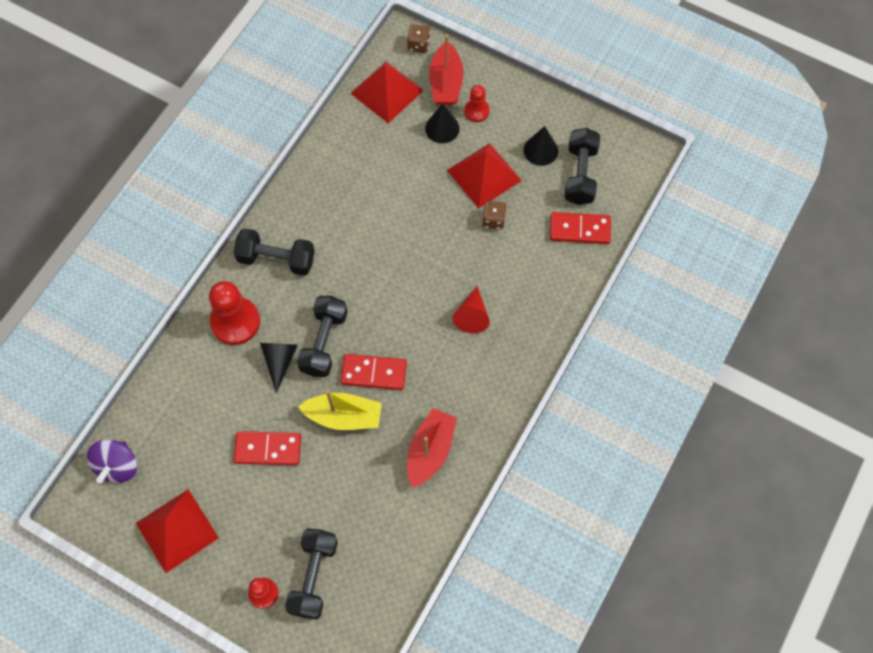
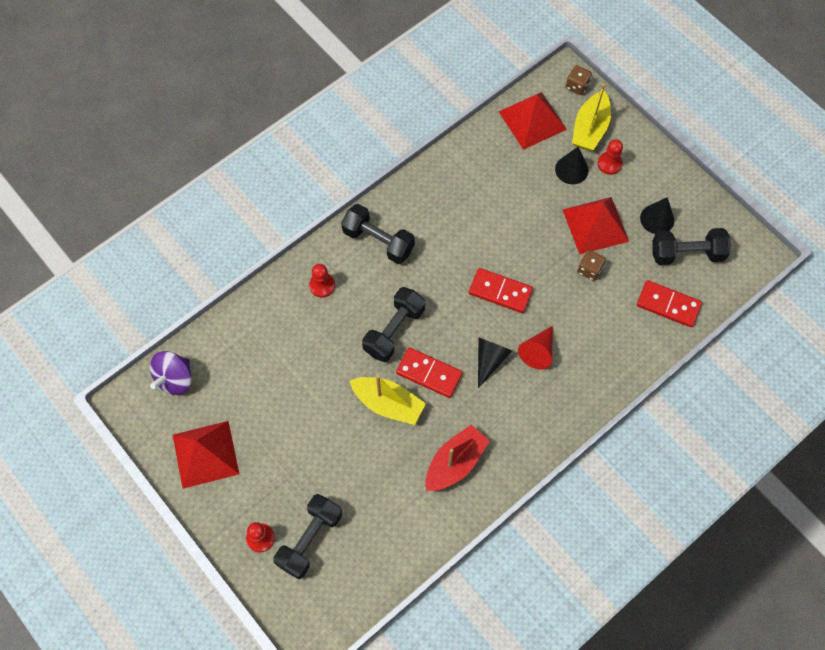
camera: 20 degrees right, 0 degrees up
red pawn [209,281,260,345] -> red pawn [309,264,335,298], size x0.55
red domino [234,431,301,465] -> red domino moved to [469,268,533,313]
black cone [260,343,298,393] -> black cone moved to [478,337,512,388]
red boat [429,34,464,105] -> yellow boat [572,84,611,151]
black dumbbell [564,128,600,205] -> black dumbbell turned 60 degrees clockwise [652,228,731,265]

